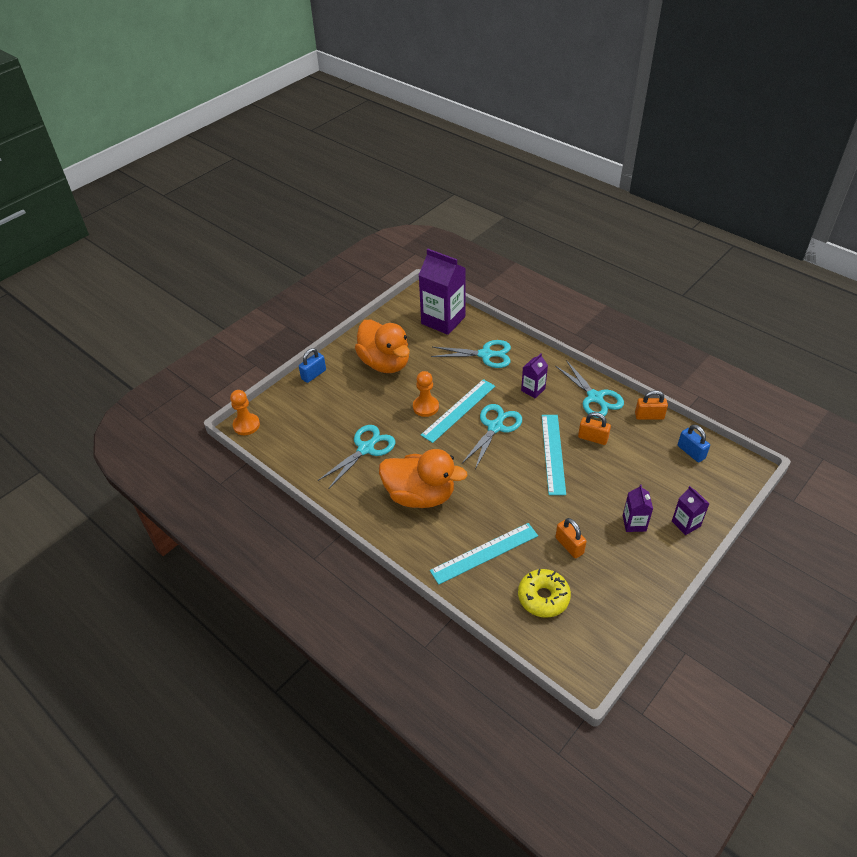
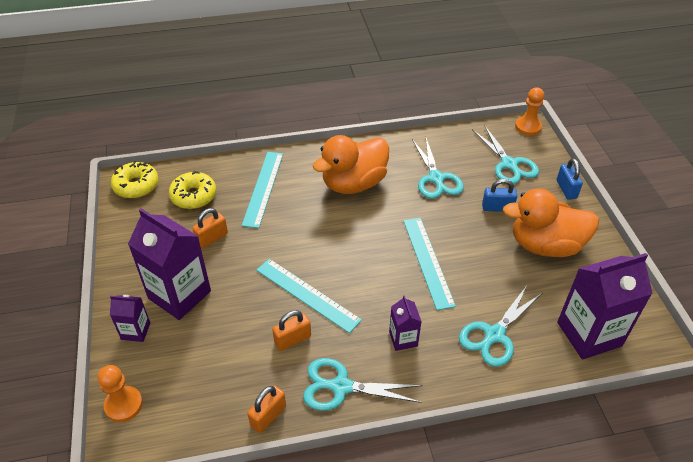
camera: 125 degrees right, 0 degrees up
orange pawn [413,371,439,417] -> orange pawn moved to [98,365,143,422]
turquoise scissors [462,404,522,469] -> turquoise scissors moved to [472,125,539,184]
orange padlock [555,518,587,558] -> orange padlock turned 45 degrees counterclockwise [192,208,228,248]
purple carton [623,485,653,532] -> purple carton [128,208,211,320], size x2.02
blue padlock [678,425,710,462] -> blue padlock moved to [482,179,517,212]
none -> yellow donut [111,161,159,198]

